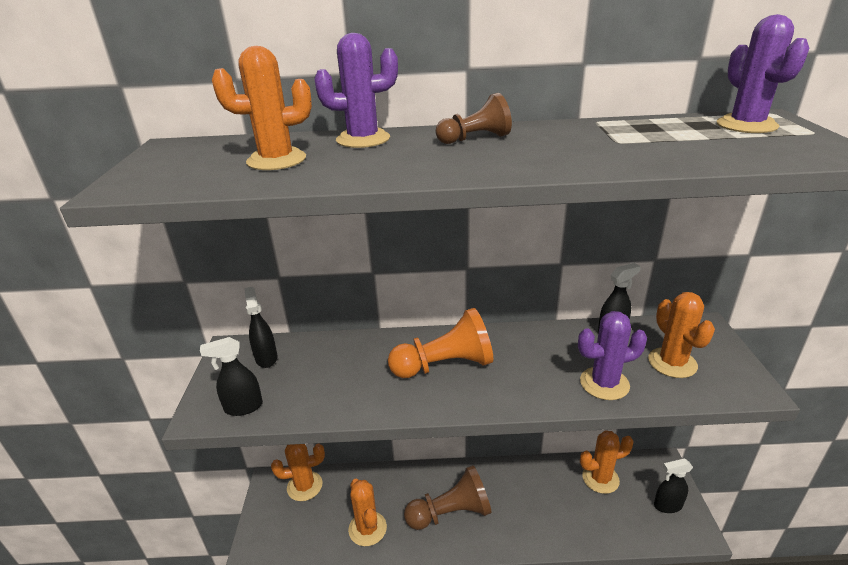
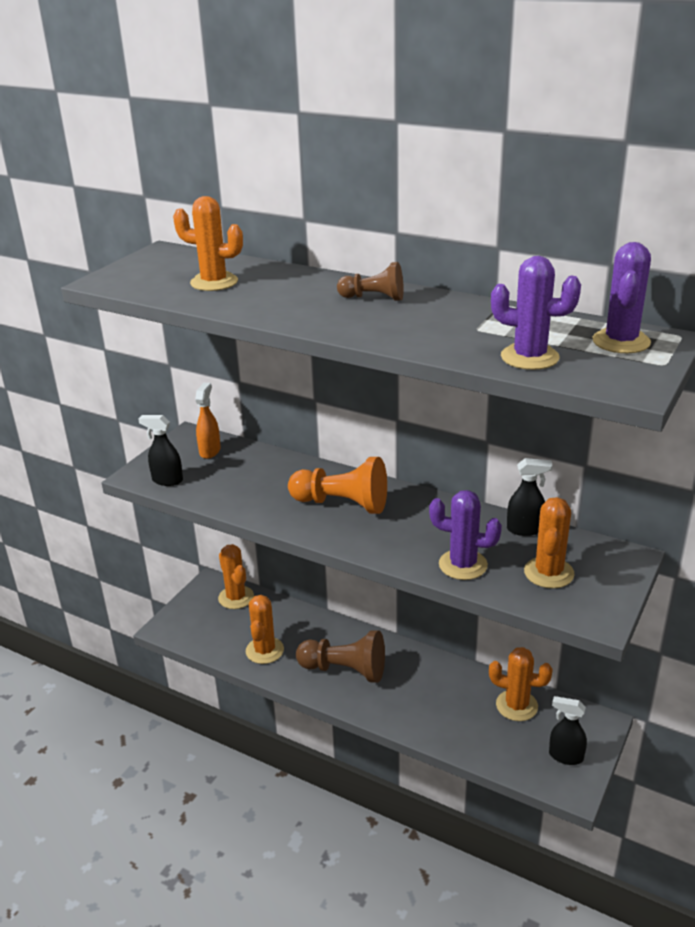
camera: 30 degrees right, 0 degrees up
black spray bottle [244,286,277,368] -> orange spray bottle [195,383,221,459]
orange cactus [271,444,325,501] -> orange cactus turned 45 degrees clockwise [218,544,254,609]
purple cactus [314,33,398,148] -> purple cactus moved to [491,256,581,370]

